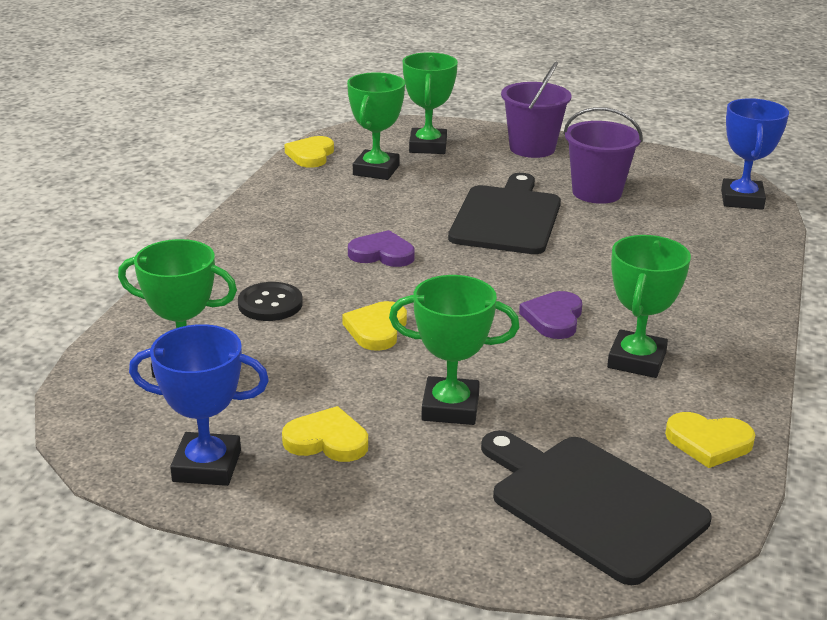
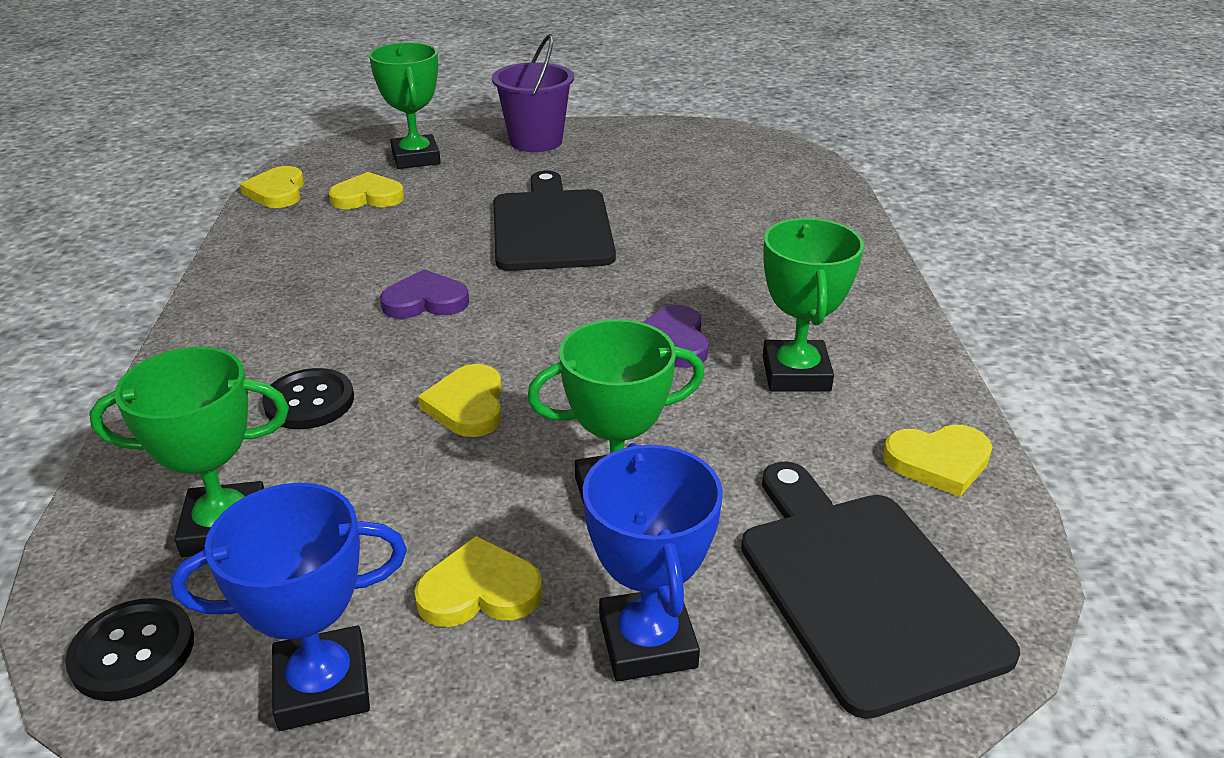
camera: 20 degrees left, 5 degrees up
green trophy [347,72,405,180] -> yellow heart [329,172,404,209]
black cutting board [481,430,711,585] -> black cutting board turned 45 degrees clockwise [741,461,1020,719]
purple bucket [563,107,643,204] -> none
blue trophy [721,98,789,210] -> blue trophy moved to [583,443,723,681]
none -> black button [65,598,194,701]

